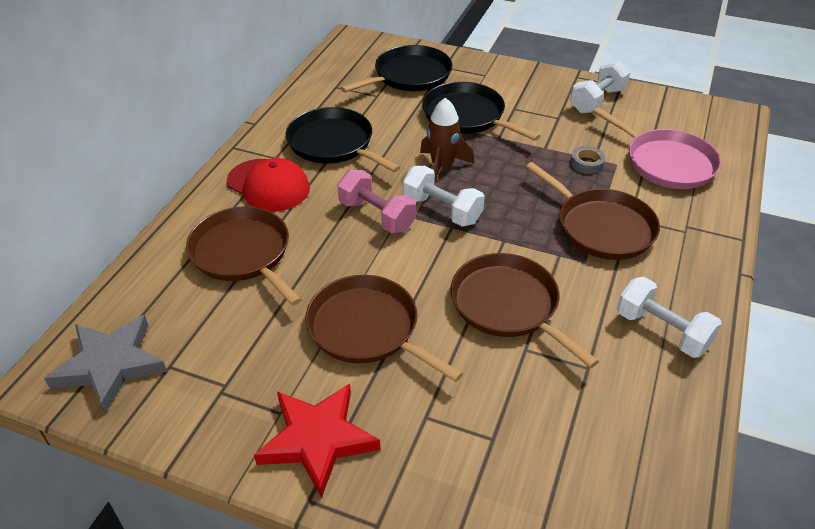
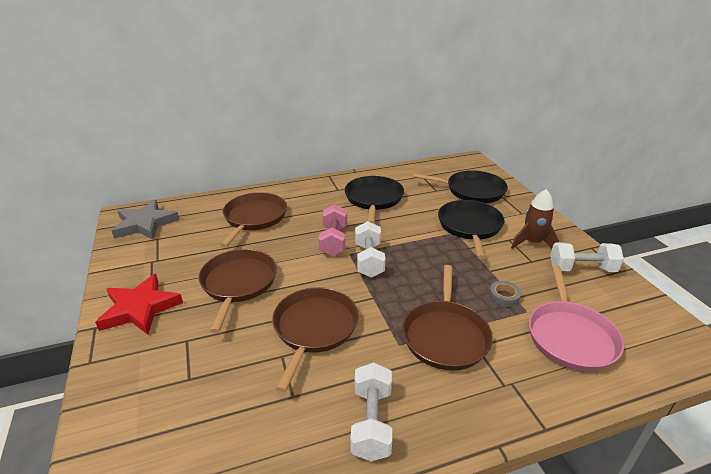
camera: 50 degrees right, 10 degrees down
red cap [227,158,310,211] -> none
brown rocket [420,98,474,186] -> brown rocket moved to [511,189,559,249]

